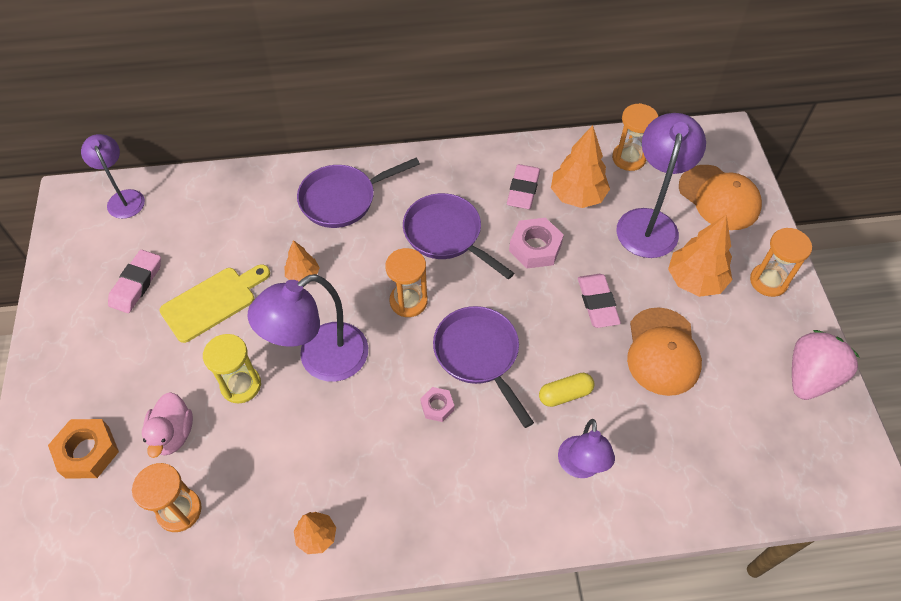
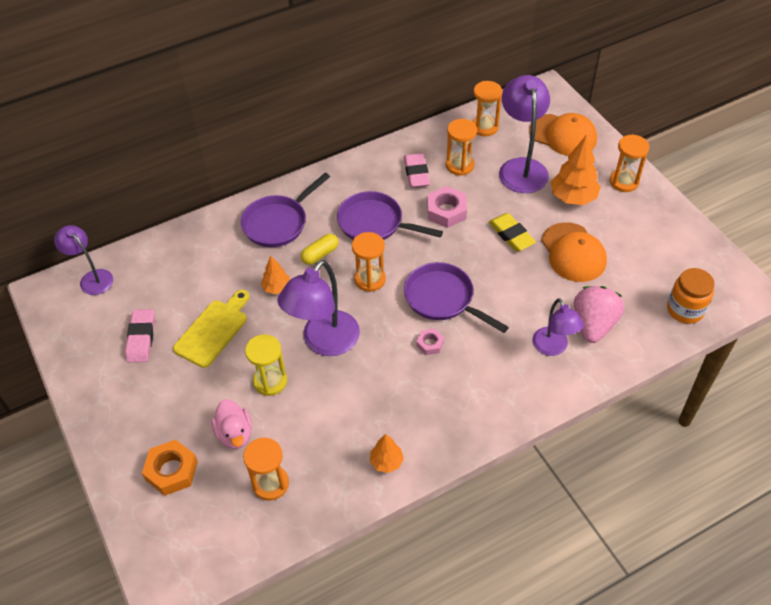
camera: 20 degrees left, 5 degrees down
yellow capsule [539,373,594,407] -> yellow capsule moved to [301,234,339,265]
orange tree [551,125,610,208] -> orange hourglass [446,119,477,176]
pink eraser [578,274,621,328] -> yellow eraser [489,213,536,251]
pink strawberry [792,330,859,400] -> pink strawberry moved to [574,286,624,343]
none -> orange jar [667,268,715,324]

